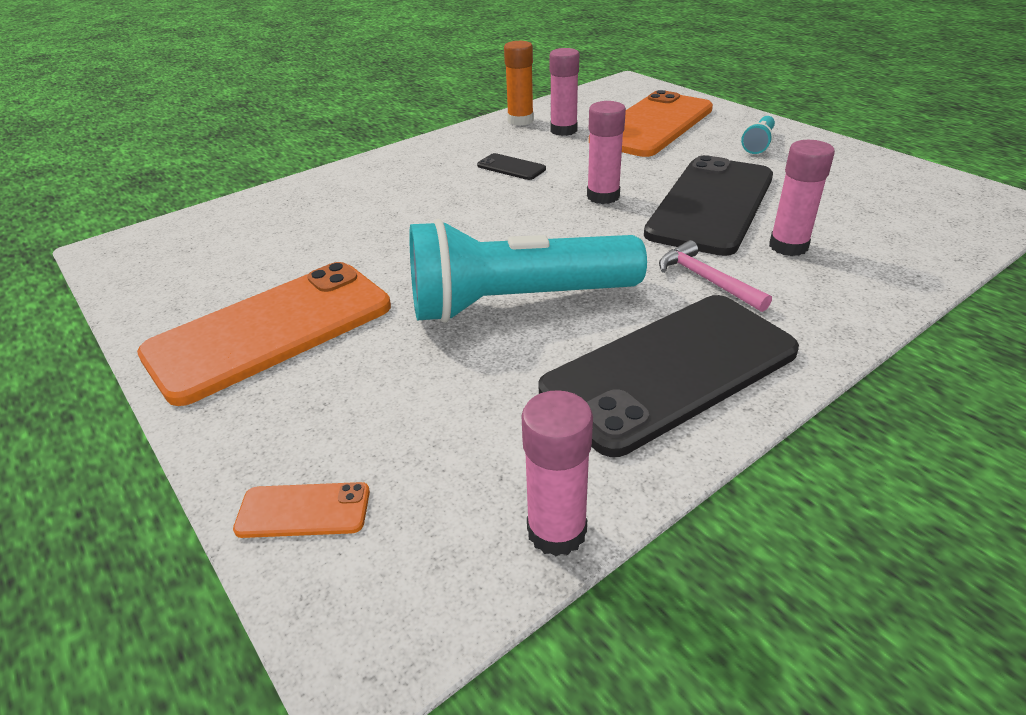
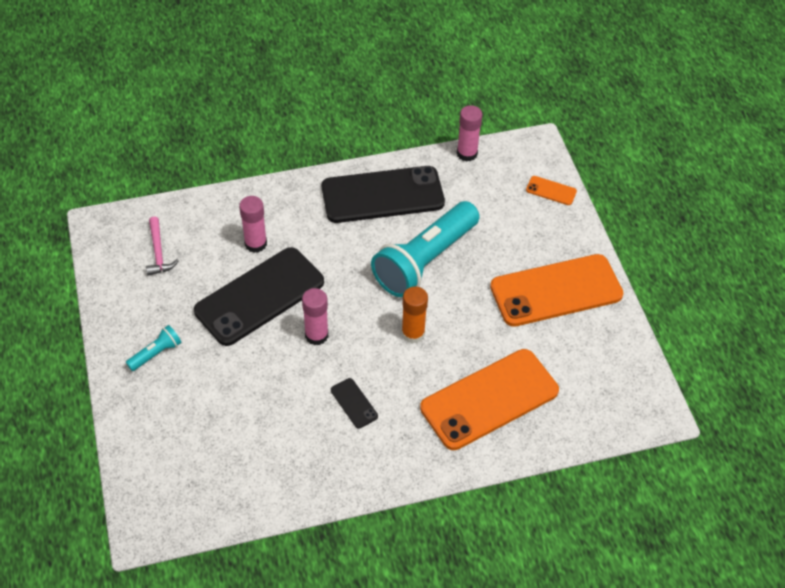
camera: 160 degrees left, 15 degrees up
turquoise flashlight [409,219,647,323] -> turquoise flashlight turned 120 degrees clockwise [371,201,479,297]
orange glue stick [504,41,534,126] -> orange glue stick moved to [401,286,428,344]
pink glue stick [550,48,579,136] -> none
orange phone [589,90,713,157] -> orange phone moved to [420,349,559,450]
pink hammer [659,240,772,312] -> pink hammer moved to [146,216,179,276]

